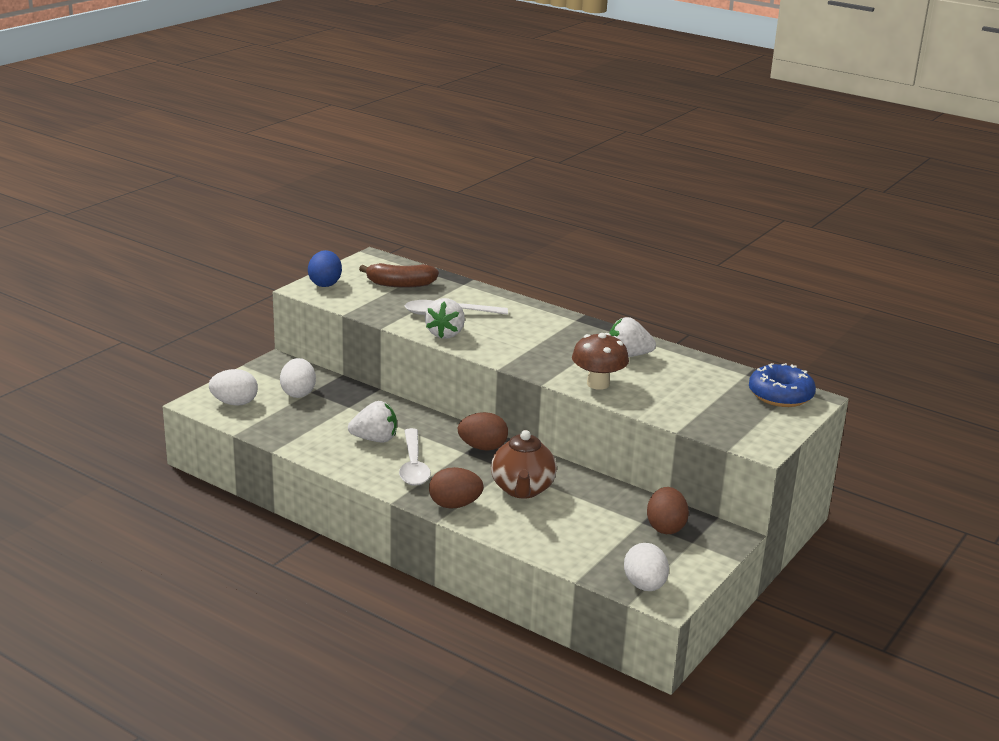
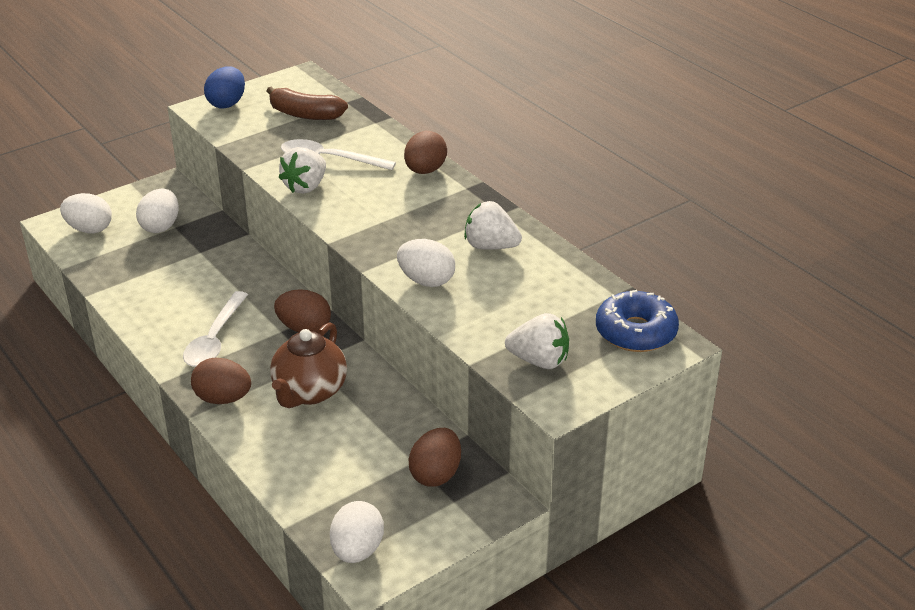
camera: 20 degrees right, 10 degrees up
white strawberry [348,401,397,442] -> white strawberry moved to [505,313,569,369]
brown mushroom [572,333,629,390] -> white egg [397,239,455,287]
none -> brown egg [404,131,447,174]

